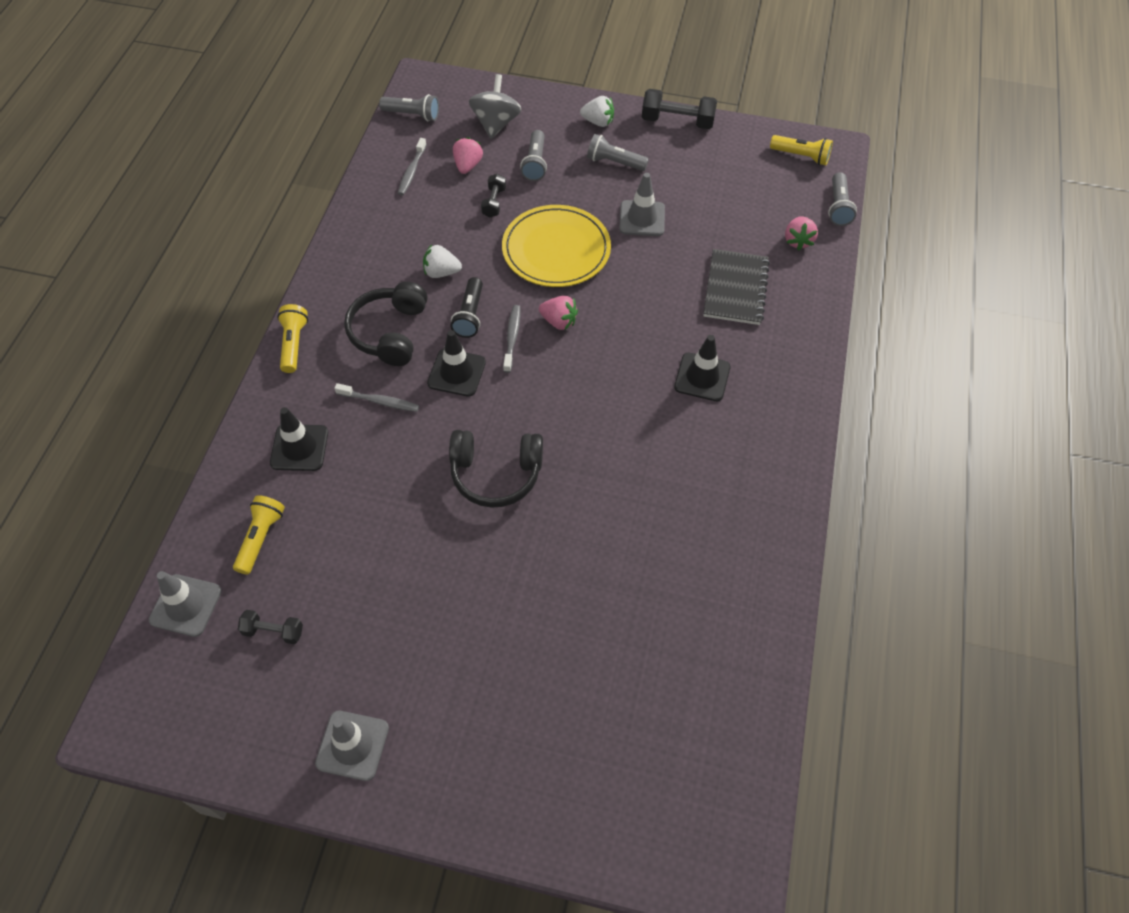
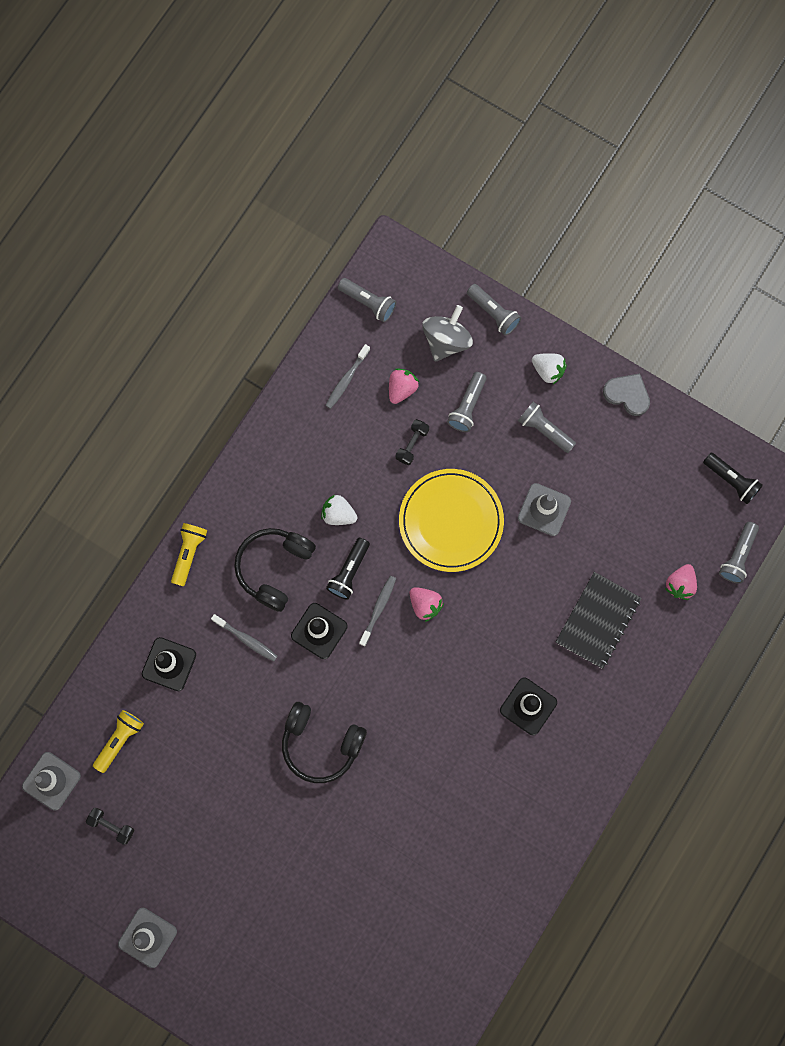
camera: 20 degrees right, 20 degrees up
black dumbbell [642,89,717,129] -> grey heart [603,373,650,416]
yellow flashlight [770,135,833,165] -> black flashlight [703,453,763,504]
none -> grey flashlight [467,284,521,336]

